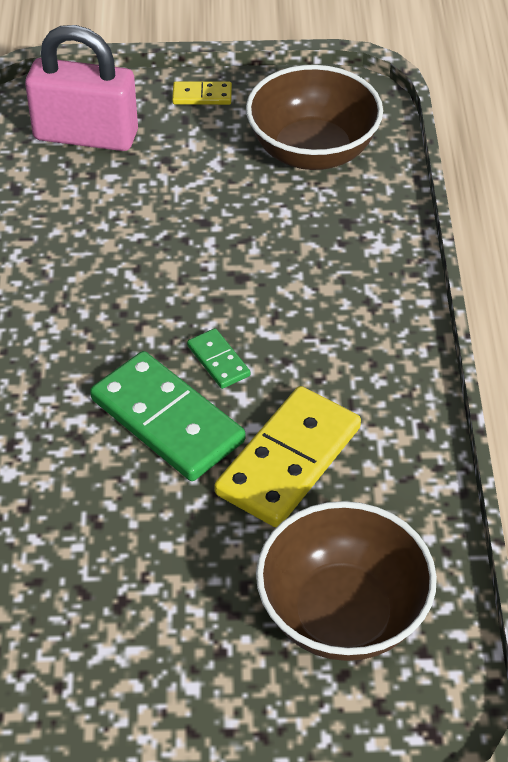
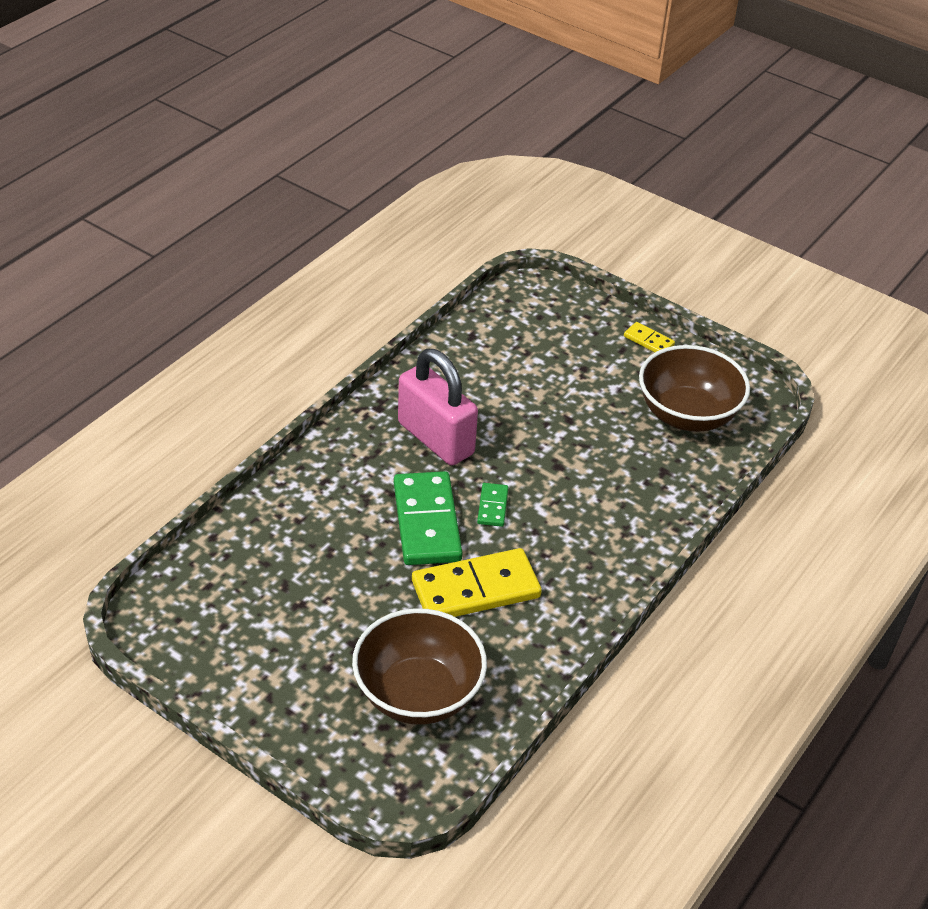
camera: 35 degrees right, 5 degrees down
pink padlock [25,25,138,151] -> pink padlock moved to [398,349,478,465]

